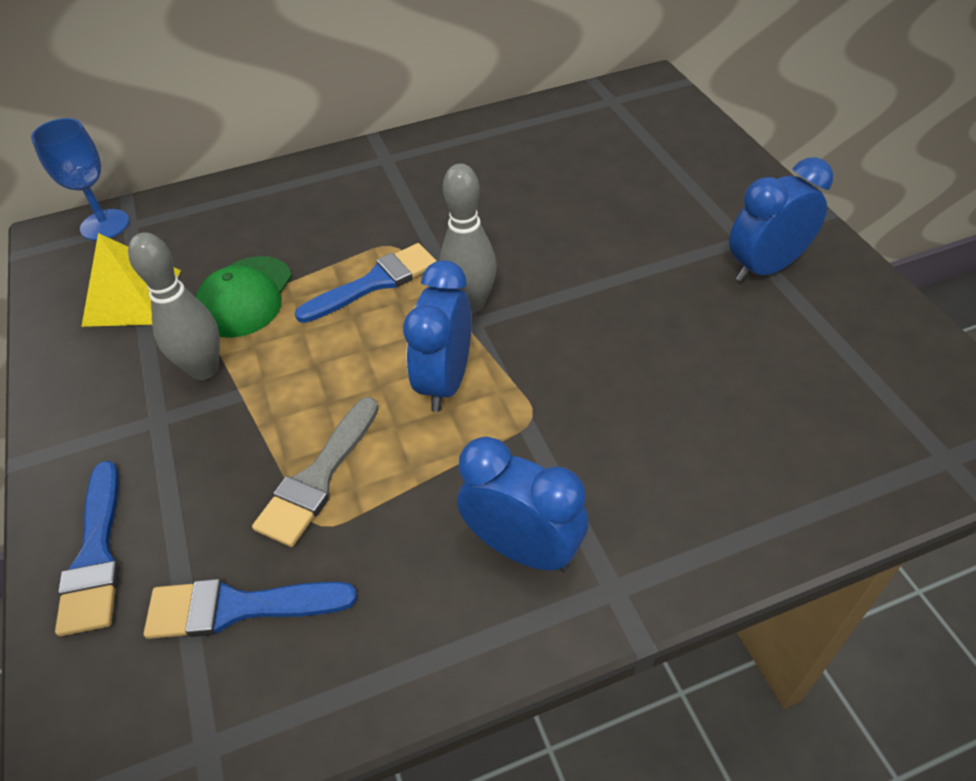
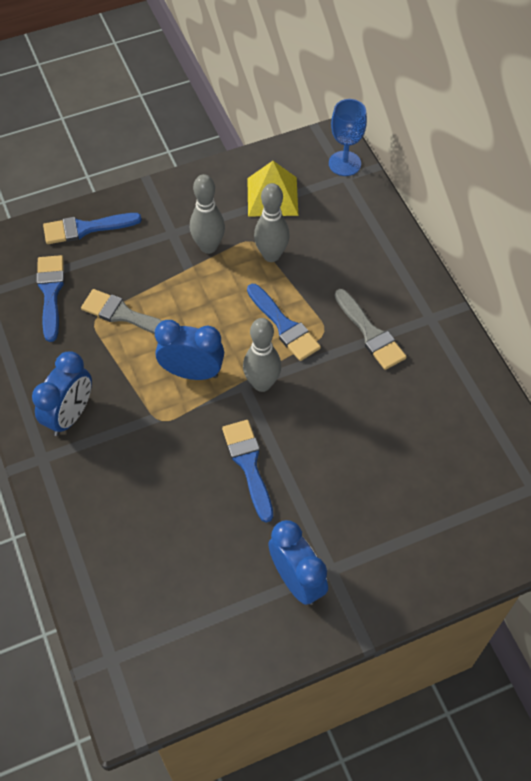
camera: 85 degrees right, 10 degrees up
green cap [196,256,292,338] -> grey bowling pin [254,183,290,262]
none -> blue brush [222,420,273,522]
none -> grey brush [335,289,407,370]

